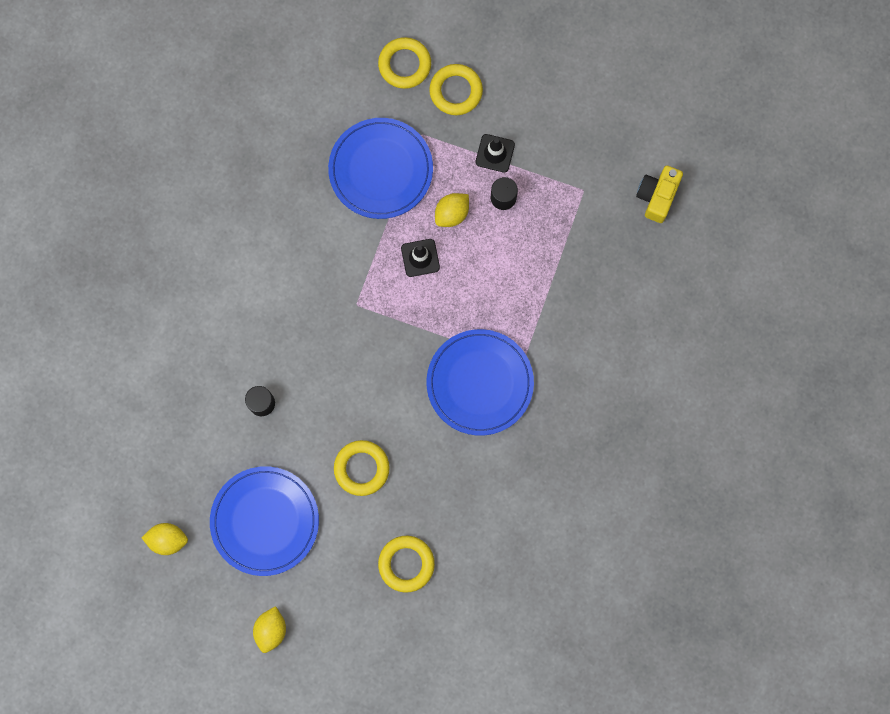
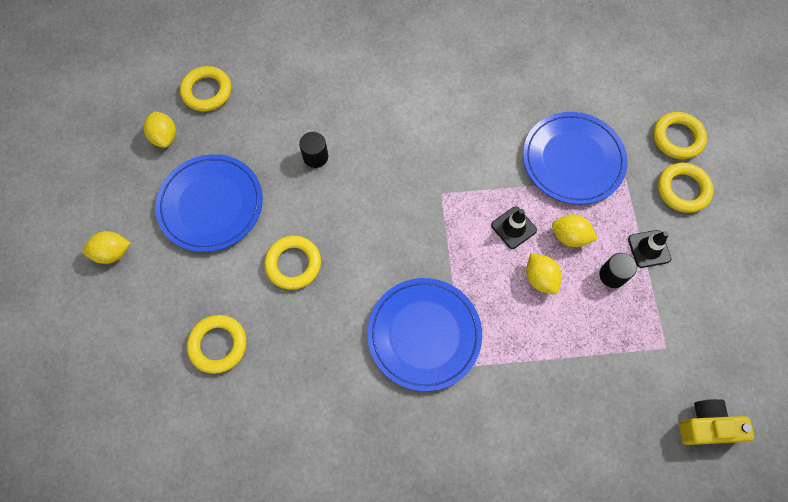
camera: 65 degrees right, 10 degrees down
none -> yellow ring [180,66,231,112]
none -> yellow lemon [526,253,562,294]

